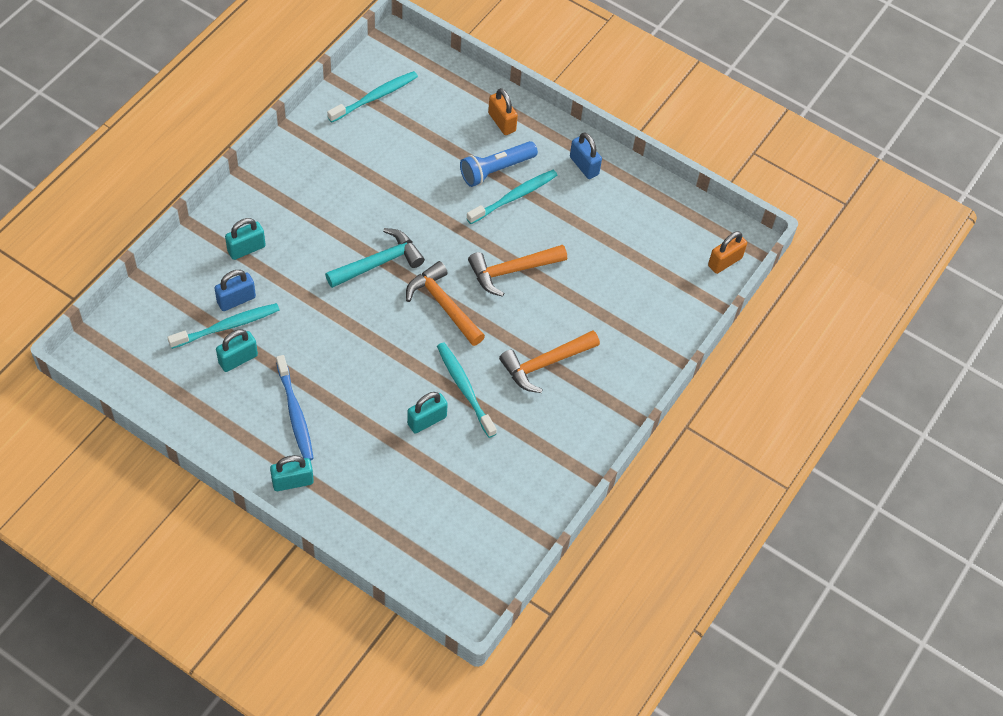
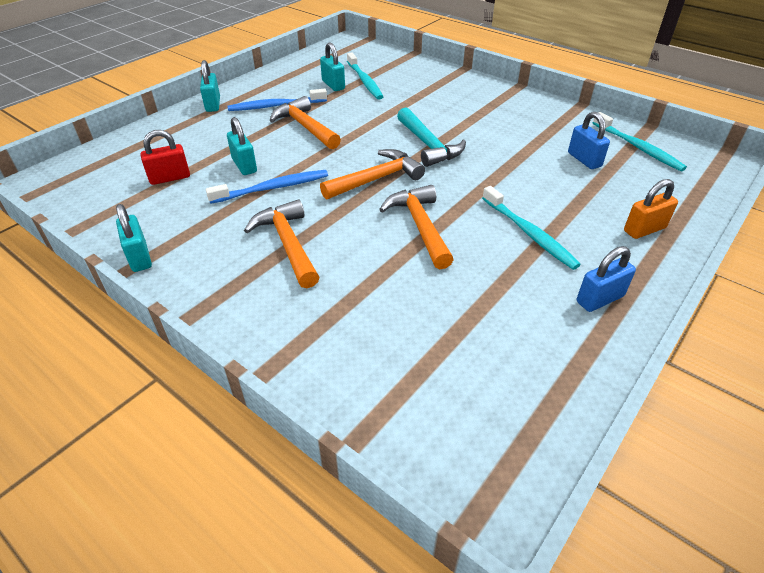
camera: 100 degrees right, 15 degrees down
blue padlock [214,270,256,311] -> blue padlock moved to [568,112,610,169]
turquoise padlock [225,218,266,260] -> turquoise padlock moved to [116,204,152,272]
turquoise toothbrush [437,342,497,438] -> blue toothbrush [206,170,328,204]
blue flashlight [460,141,538,187] -> none
orange padlock [708,231,747,274] -> none
none -> red padlock [140,130,190,185]
none -> orange hammer [270,96,341,149]

